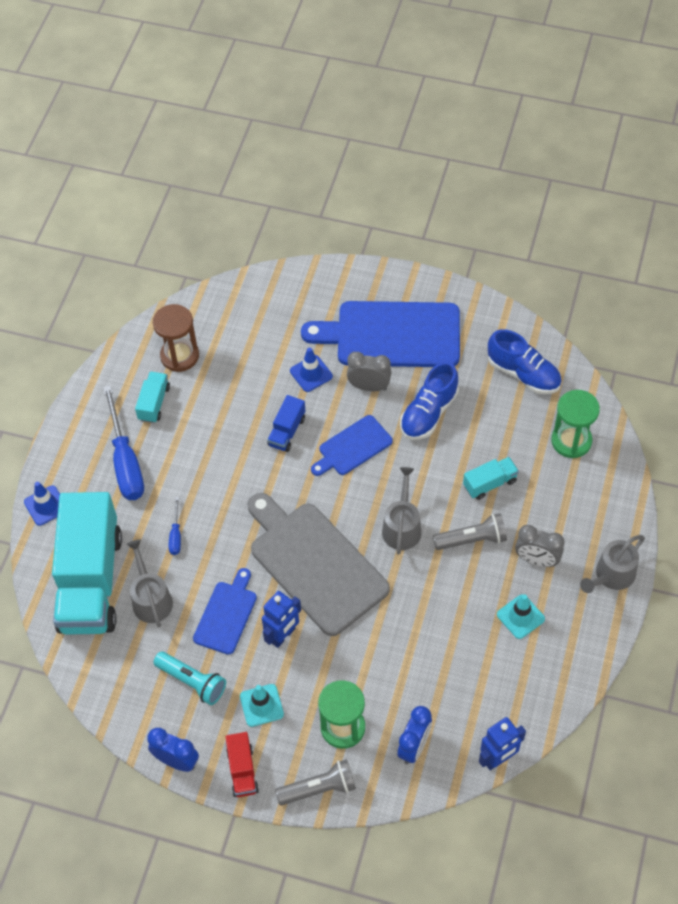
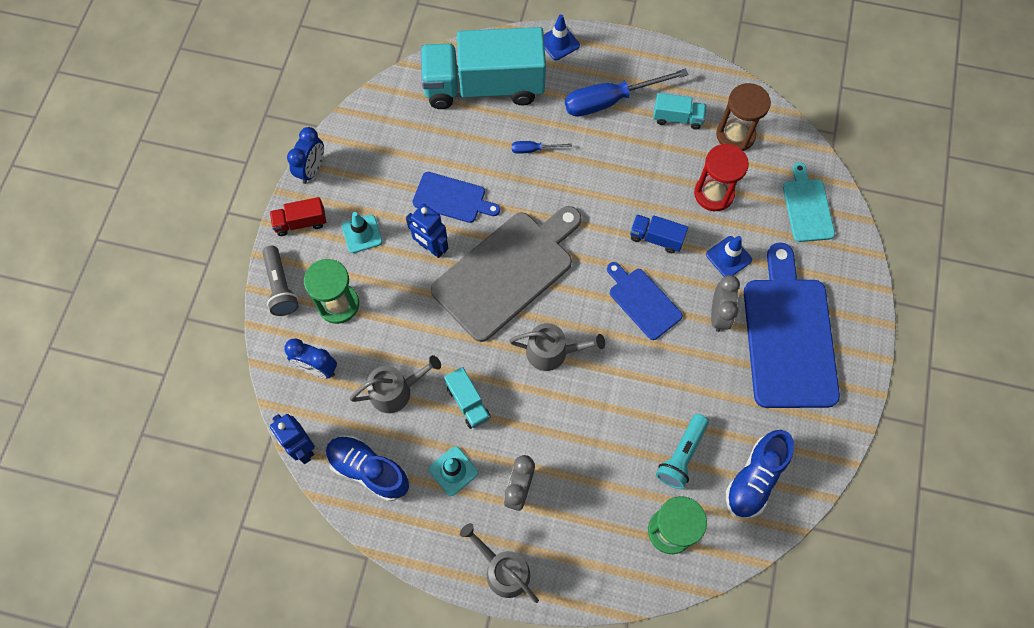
camera: 85 degrees right, 10 degrees up
grey watering can [127,539,173,627] -> grey watering can moved to [350,355,441,413]
turquoise flashlight [153,652,226,705] -> turquoise flashlight moved to [656,414,709,489]
blue shoe [400,362,459,440] -> blue shoe moved to [326,435,409,501]
grey flashlight [433,513,507,550] -> none
turquoise truck [463,457,519,500] -> turquoise truck moved to [444,367,491,429]
none -> red hourglass [694,144,749,211]
none -> turquoise cutting board [783,162,835,242]

